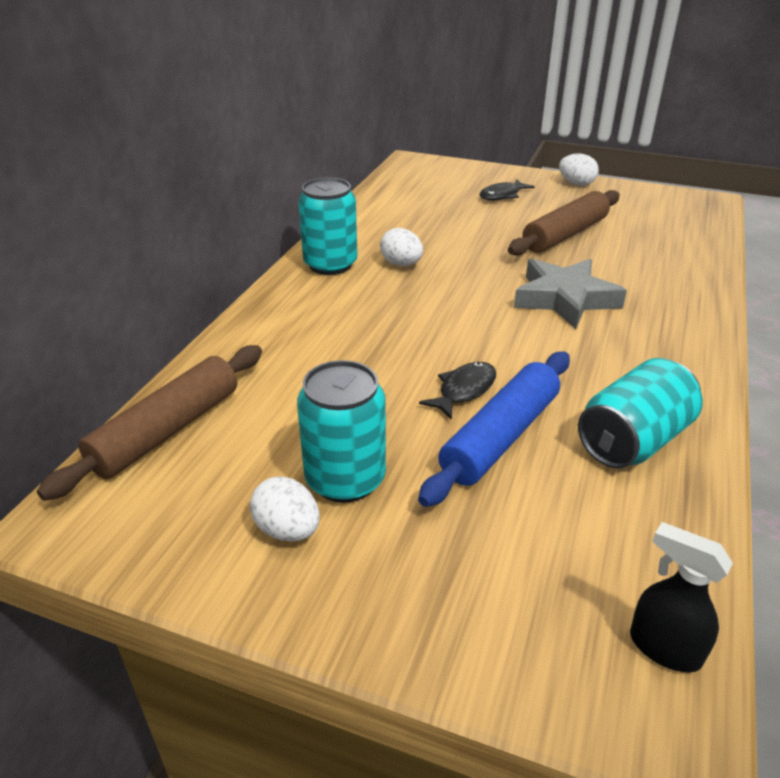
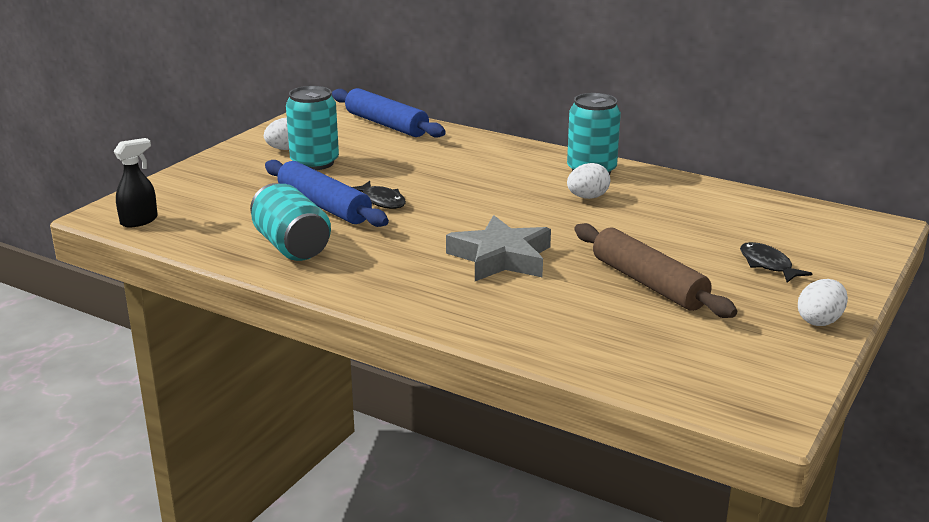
camera: 100 degrees right, 10 degrees down
brown rolling pin [37,345,262,501] -> blue rolling pin [332,88,446,138]

